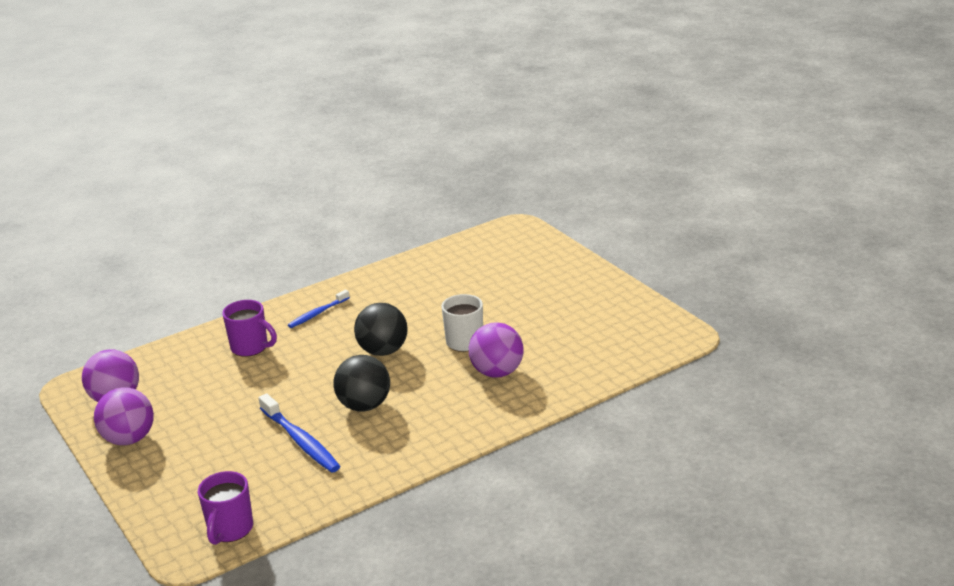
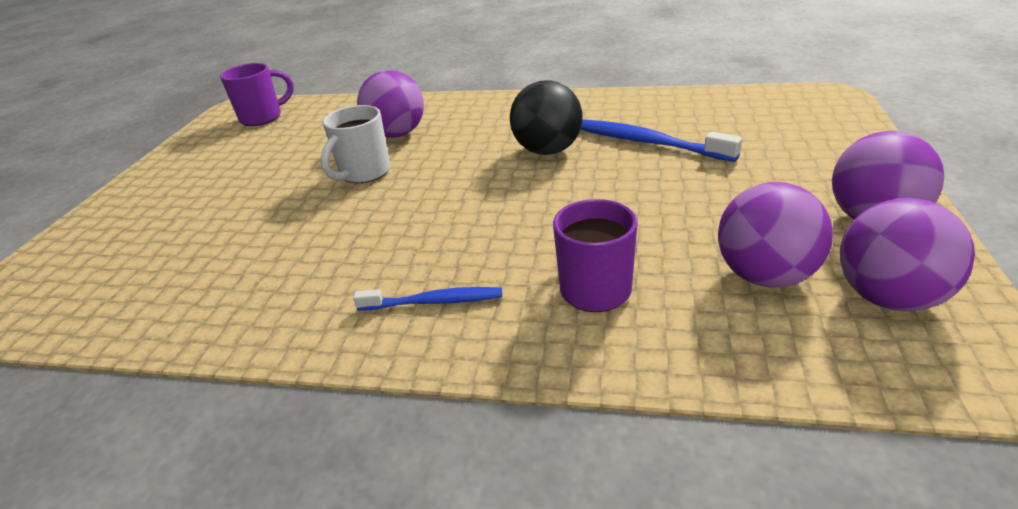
camera: 135 degrees left, 5 degrees up
purple mug [198,471,253,545] -> purple mug moved to [220,63,294,126]
blue toothbrush [259,393,341,473] -> blue toothbrush turned 60 degrees counterclockwise [581,119,742,162]
black ball [354,303,408,356] -> none
none -> purple ball [718,182,833,288]

